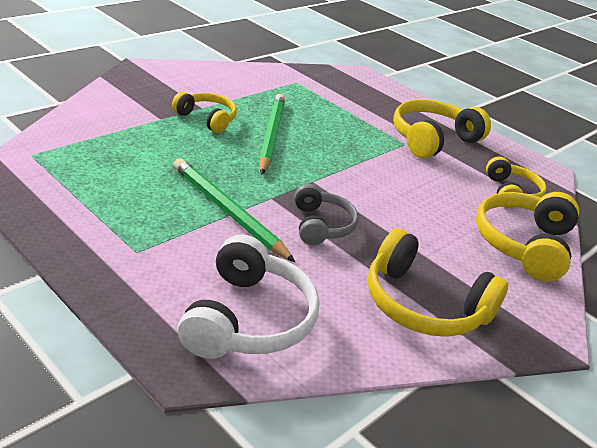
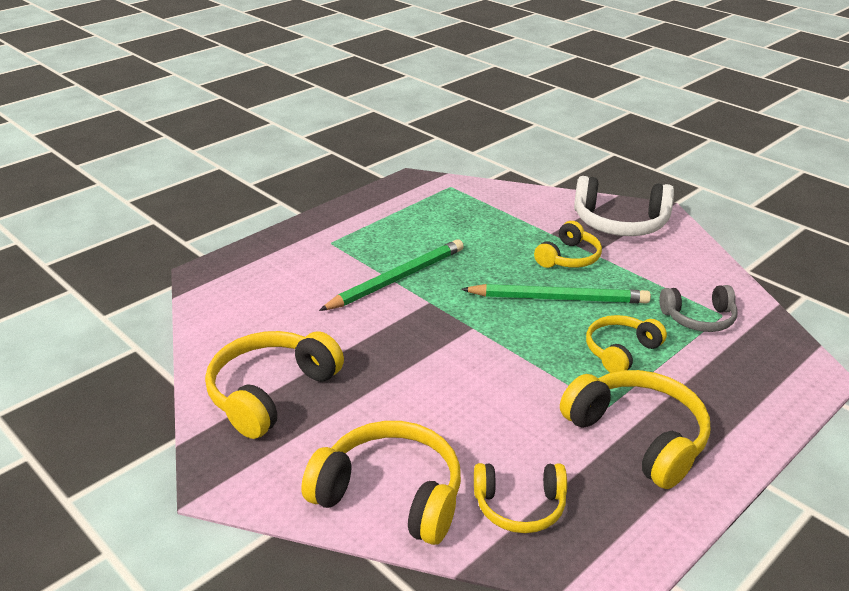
camera: 95 degrees right, 0 degrees up
white headphones [178,235,319,359] -> white headphones moved to [574,176,674,236]
grey headphones [294,184,359,245] -> grey headphones moved to [659,285,738,332]
none -> yellow headphones [586,315,667,373]

